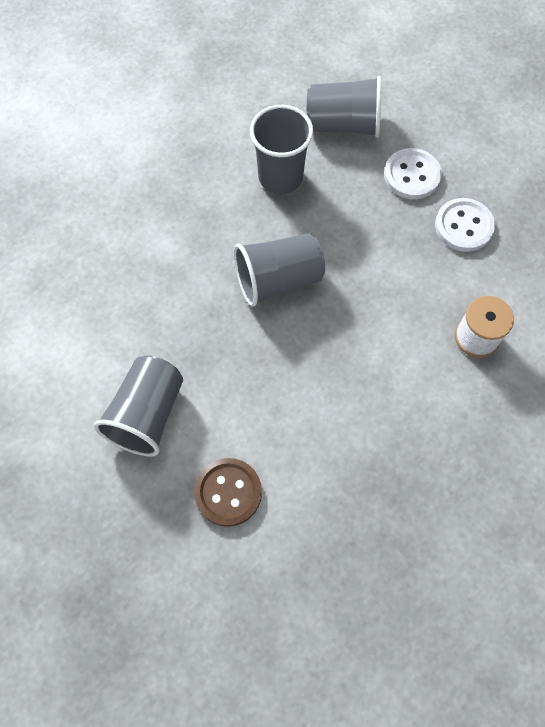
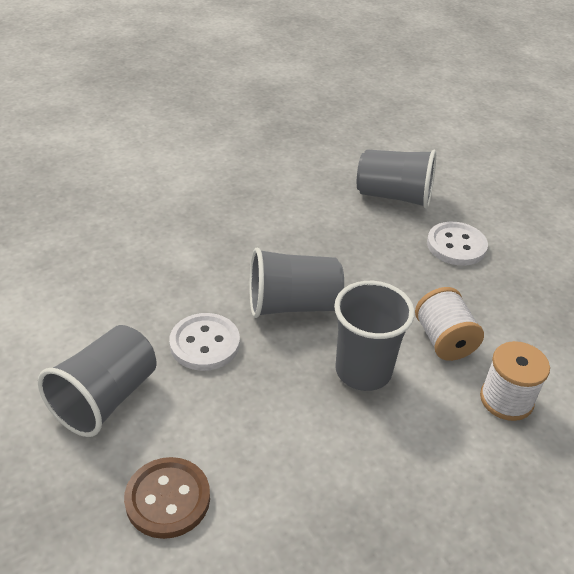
camera: 10 degrees right, 25 degrees down
grey cup [250,105,313,194] -> grey cup moved to [334,281,415,391]
white button [435,198,495,252] -> white button moved to [169,313,240,371]
none -> white spool [415,287,484,361]

